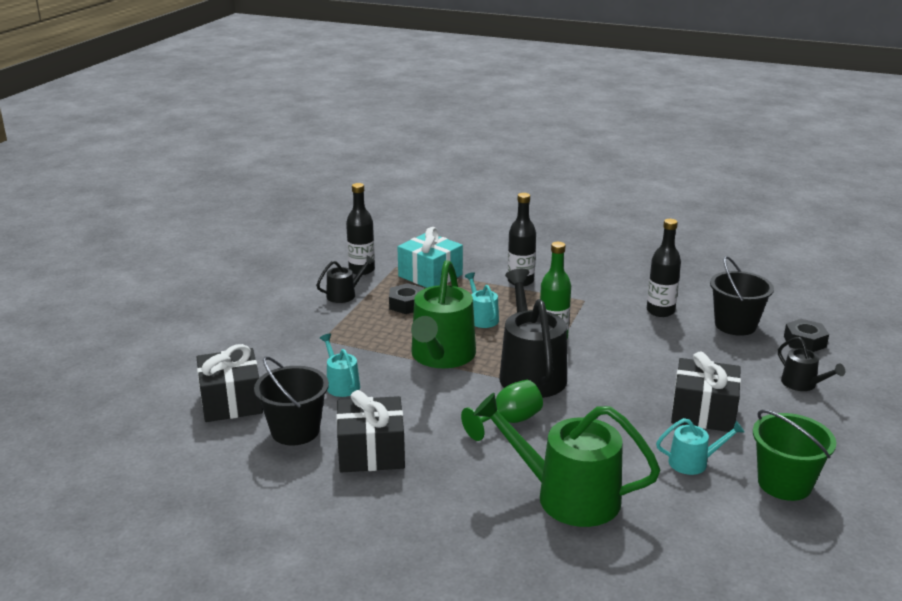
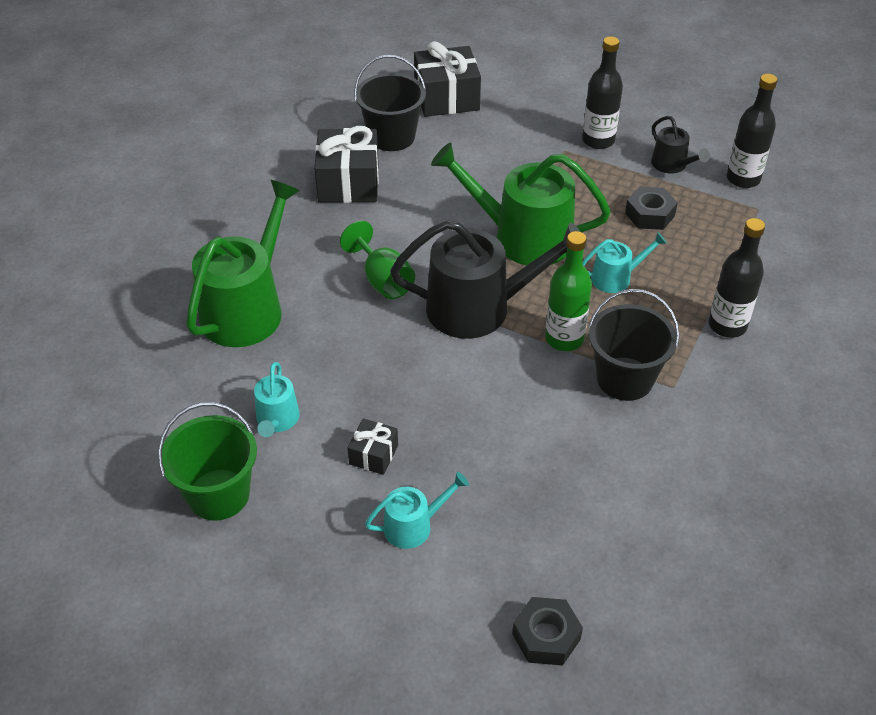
camera: 95 degrees right, 20 degrees up
turquoise watering can [320,334,360,397] -> turquoise watering can moved to [365,472,469,549]
turquoise gift [397,227,463,288] -> none
black bottle [647,219,681,317] -> black bottle moved to [582,36,623,149]
black gift [671,352,741,432] -> black gift [348,419,398,475], size x0.51
black bucket [710,256,774,336] -> black bucket moved to [588,289,680,401]
black watering can [778,337,845,391] -> none

